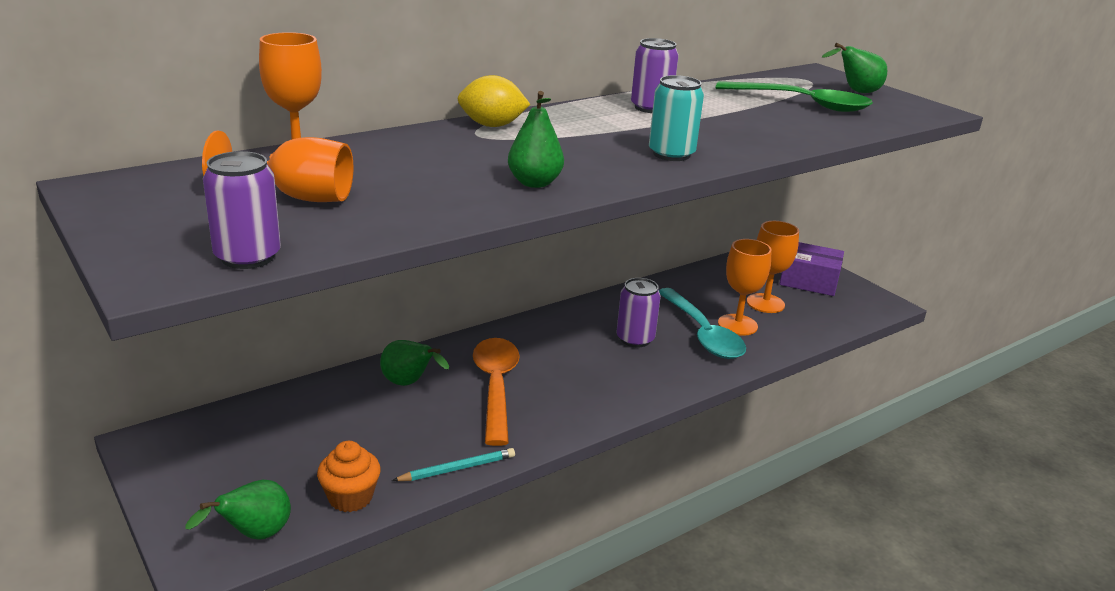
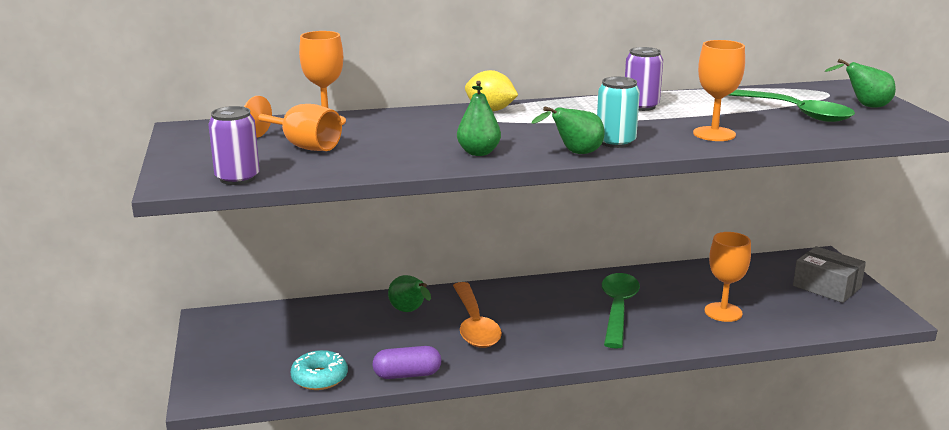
camera: 25 degrees right, 5 degrees down
green pear [185,480,291,540] -> green pear moved to [532,106,604,154]
orange cupcake [317,441,381,512] -> turquoise donut [291,350,348,390]
turquoise pencil [392,448,515,481] -> purple capsule [373,346,441,379]
orange spoon [473,338,520,446] -> orange spoon turned 150 degrees clockwise [453,282,502,348]
purple can [617,278,661,348] -> green spoon [602,273,640,349]
turquoise spoon [659,288,746,359] -> none
orange goblet [747,221,799,313] -> orange goblet moved to [693,40,745,141]
purple box [780,242,844,296] -> grey box [793,246,866,303]

